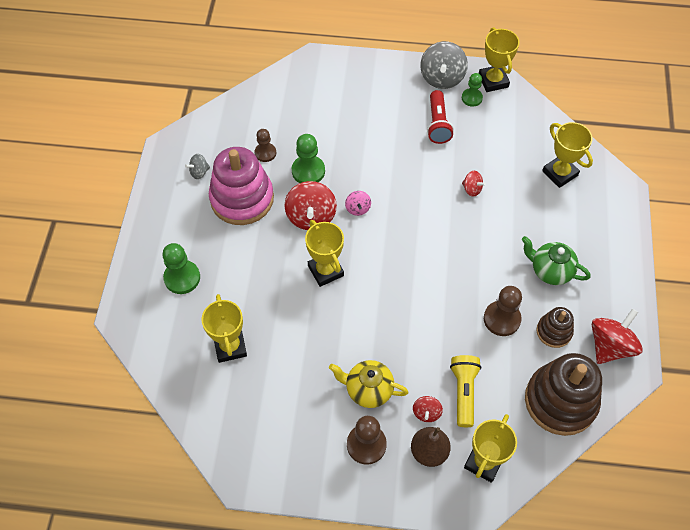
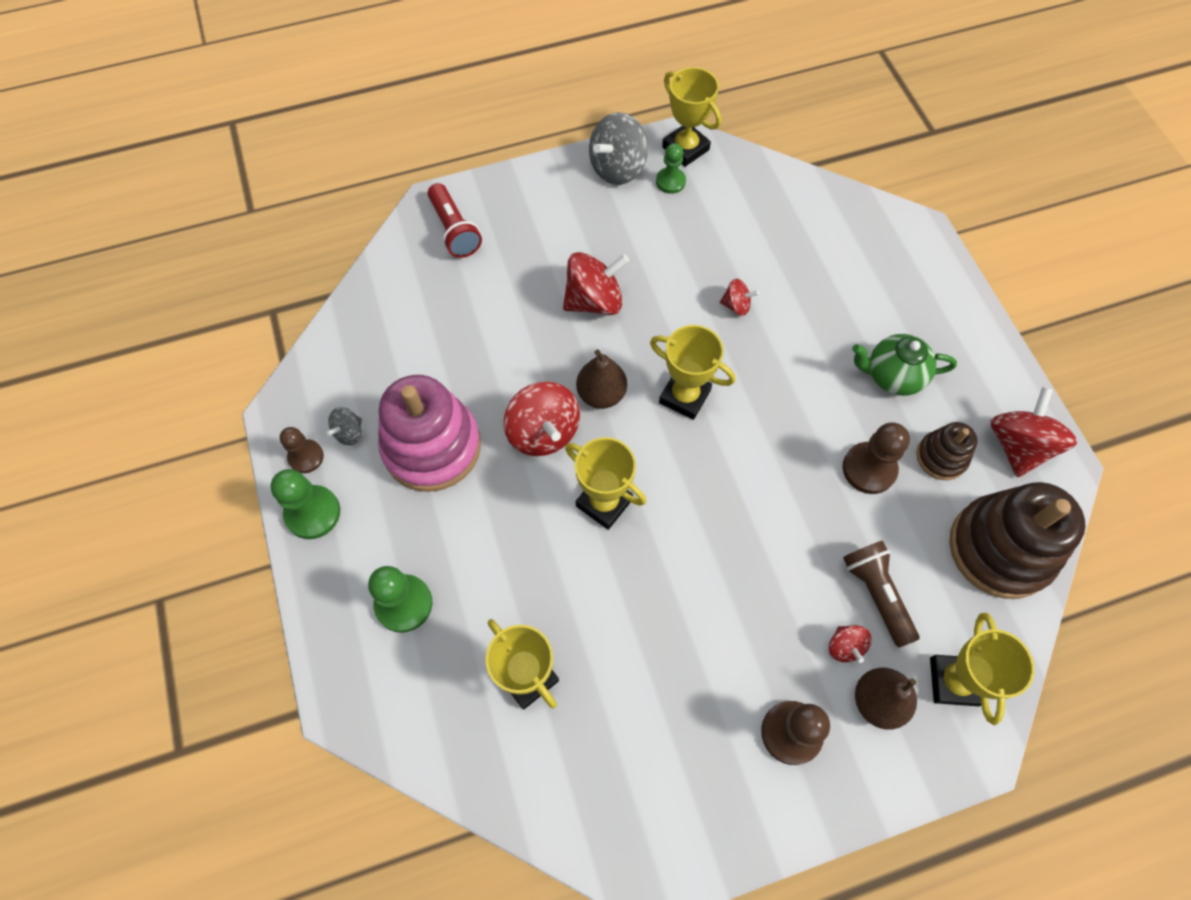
camera: 25 degrees left, 5 degrees up
brown pawn [255,129,276,162] -> brown pawn moved to [280,427,324,473]
green pawn [292,134,325,183] -> green pawn moved to [270,469,340,539]
yellow teapot [329,360,409,408] -> none
pink spinning top [345,191,371,216] -> brown pear [576,349,627,409]
grey spinning top [420,41,468,89] -> grey spinning top turned 60 degrees clockwise [589,112,648,185]
red flashlight [427,90,454,144] -> red flashlight moved to [428,183,482,258]
yellow flashlight [450,355,481,427] -> brown flashlight [843,541,919,647]
yellow trophy [542,122,593,188] -> yellow trophy moved to [650,325,735,420]
none -> red spinning top [563,252,629,315]

